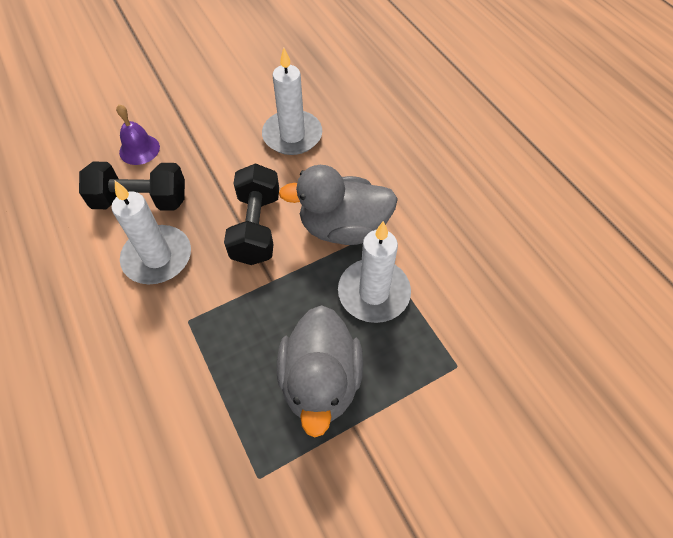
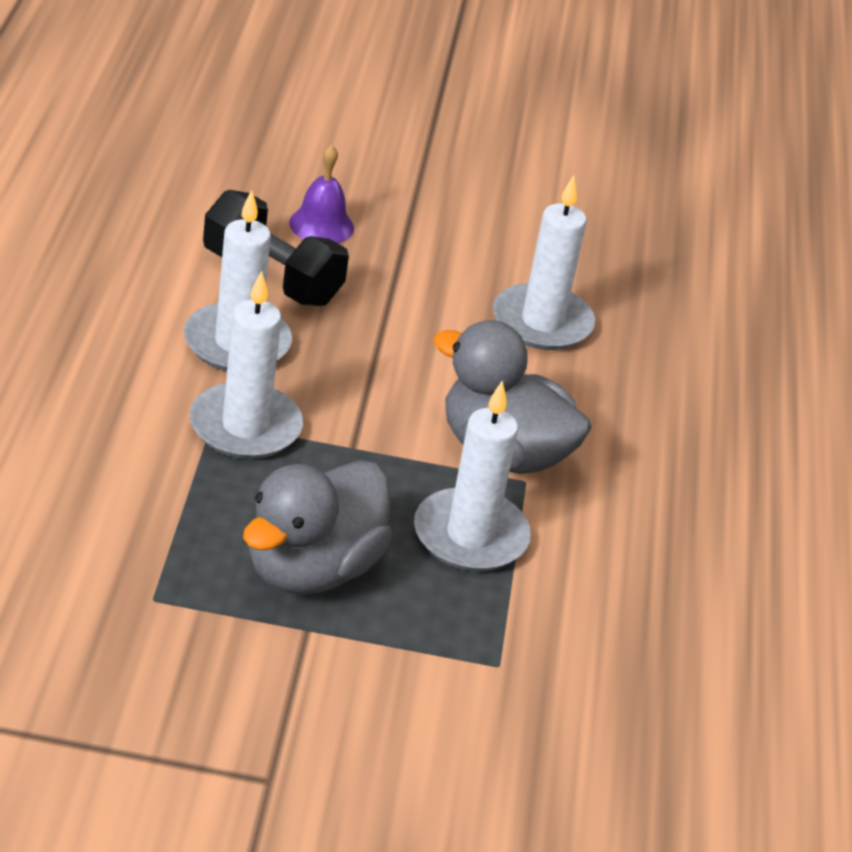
camera: 30 degrees right, 20 degrees down
black dumbbell [224,163,279,265] -> none
none -> white candle [190,271,303,459]

